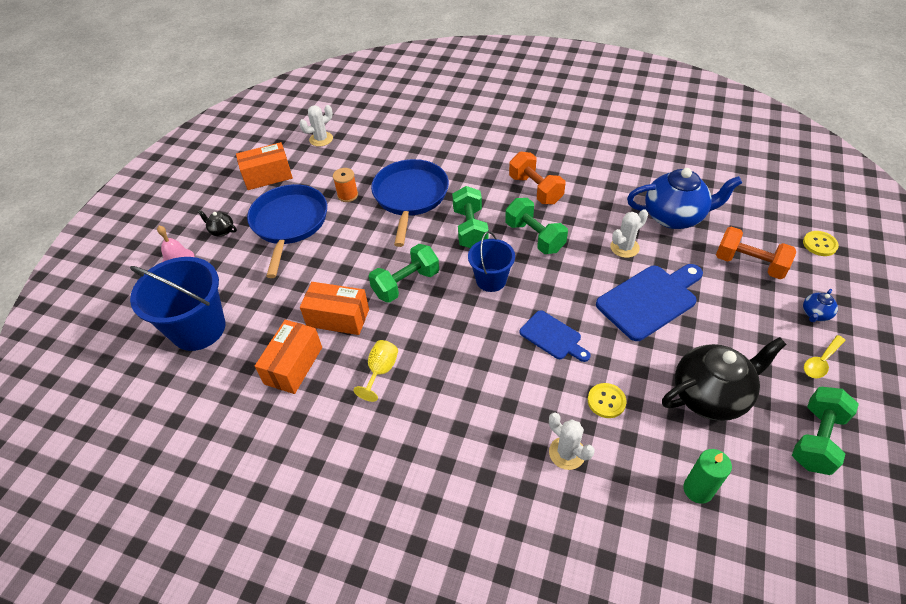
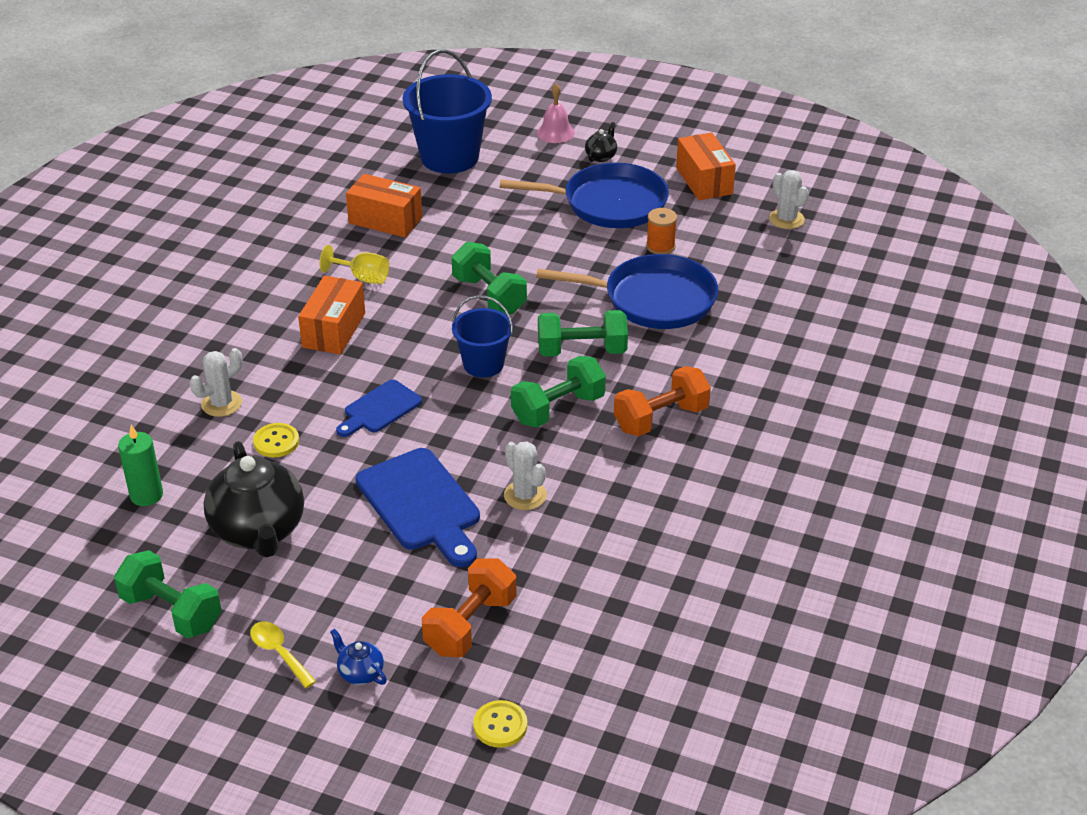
camera: 90 degrees right, 10 degrees down
orange box [300,282,369,335] -> orange box moved to [298,276,365,354]
blue teapot [627,168,742,229] -> none

